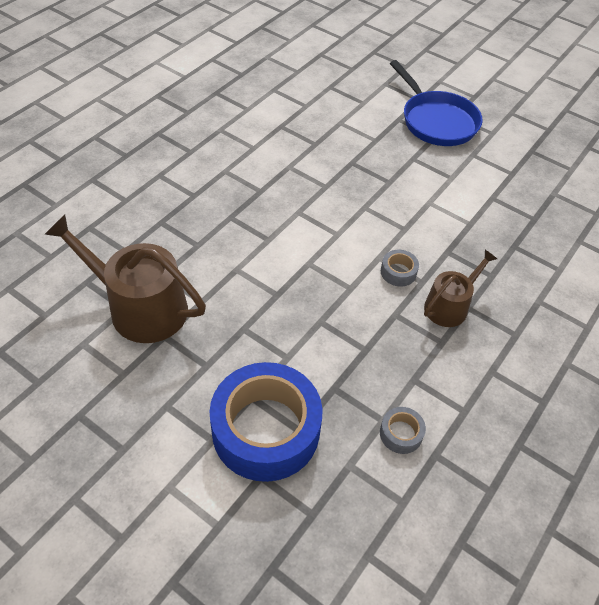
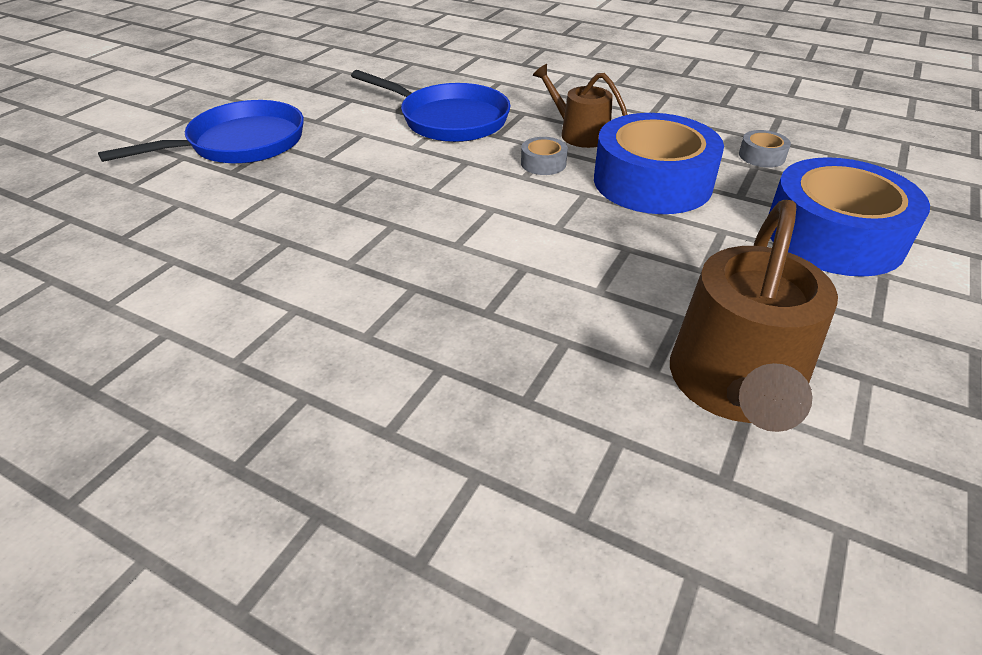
camera: 95 degrees left, 10 degrees down
none -> blue pan [351,70,511,142]
none -> blue tape [594,113,724,214]

